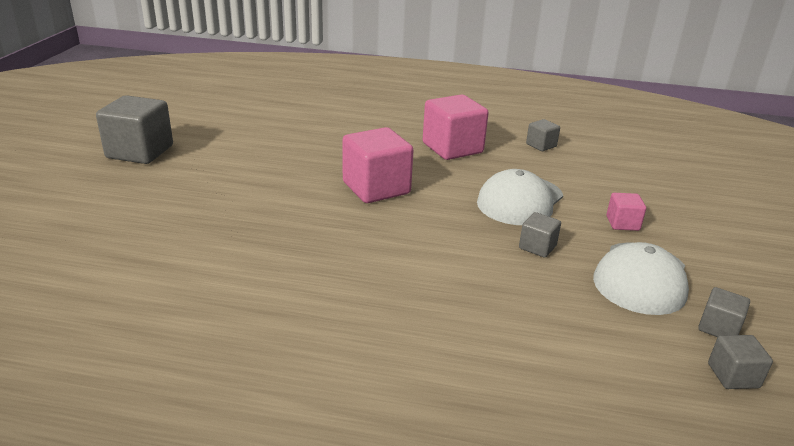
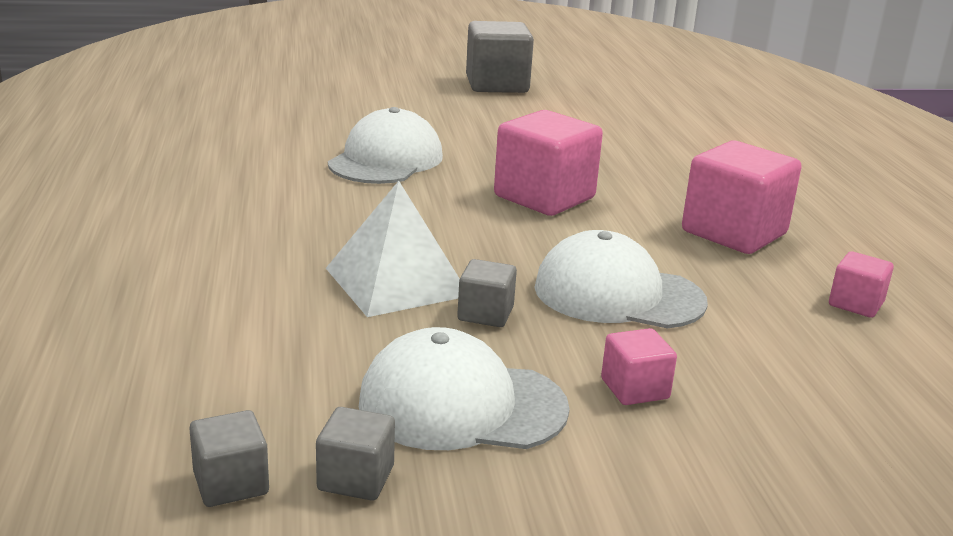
camera: 70 degrees right, 5 degrees down
grey cube [526,119,560,151] -> pink cube [829,251,894,318]
none -> white pyramid [326,181,460,317]
none -> white cap [328,107,443,184]

